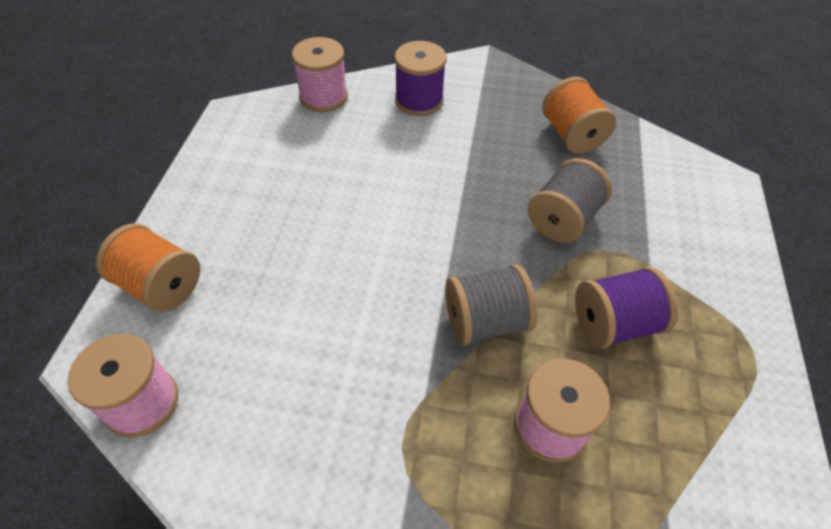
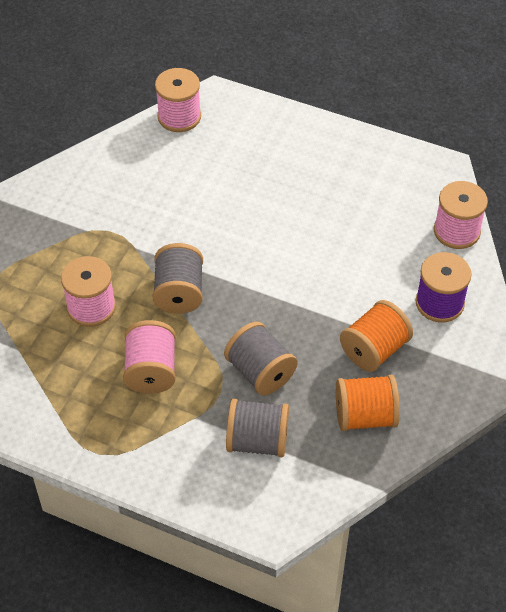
camera: 105 degrees right, 0 degrees up
orange spool [96,224,200,312] -> orange spool moved to [340,300,413,372]
purple spool [575,267,678,348] -> pink spool [123,320,176,394]
none -> grey spool [226,399,289,457]

